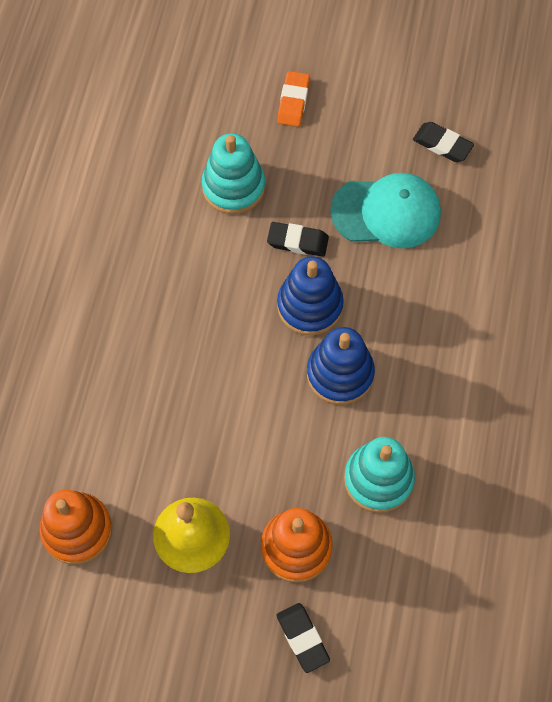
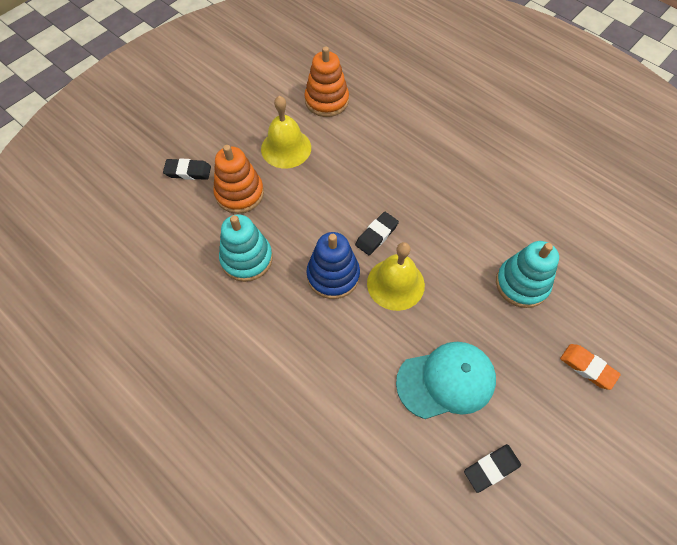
camera: 120 degrees right, 5 degrees down
black eraser [267,222,329,257] -> black eraser moved to [355,212,399,255]
blue stacking toy [277,256,344,336] -> yellow bell [367,242,425,311]
turquoise cap [330,173,441,248] -> turquoise cap turned 135 degrees counterclockwise [396,342,496,419]

